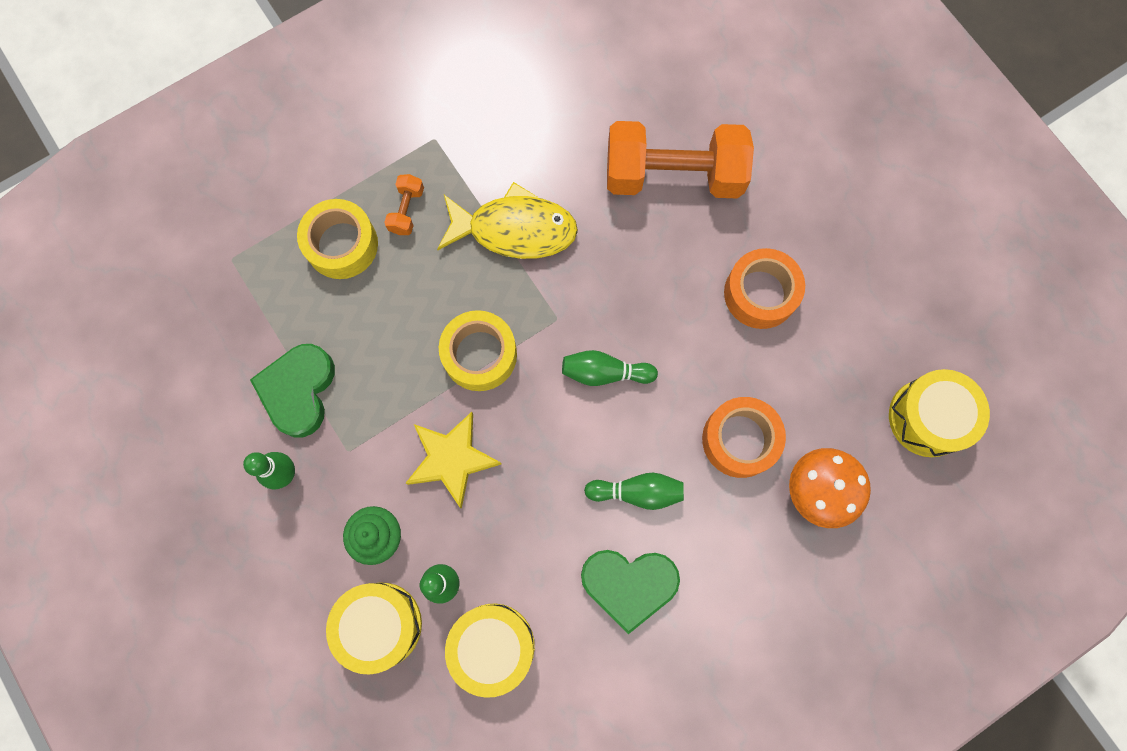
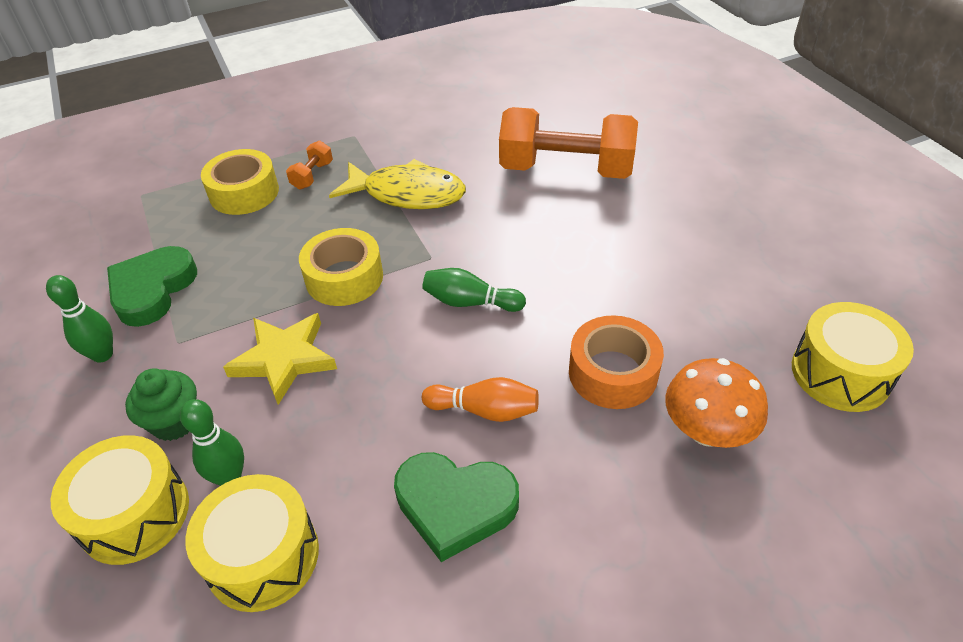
camera: 10 degrees right, 30 degrees down
green bowling pin [584,473,684,510] -> orange bowling pin [422,377,539,422]
orange tape [724,248,805,329] -> none

